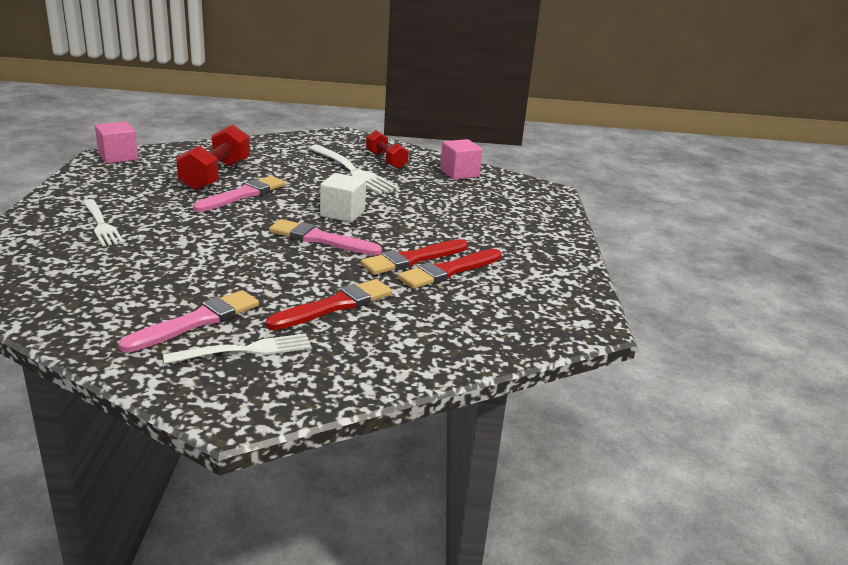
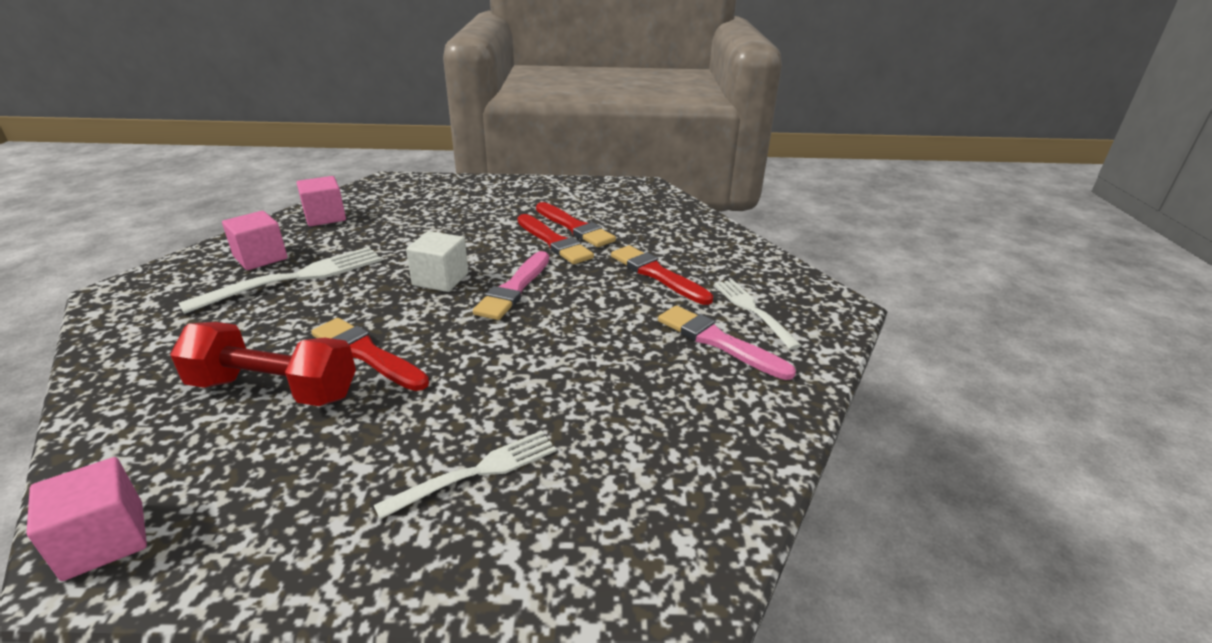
camera: 90 degrees left, 5 degrees up
pink brush [193,176,285,212] -> red brush [311,318,429,391]
red dumbbell [366,130,409,169] -> pink cube [222,211,287,270]

